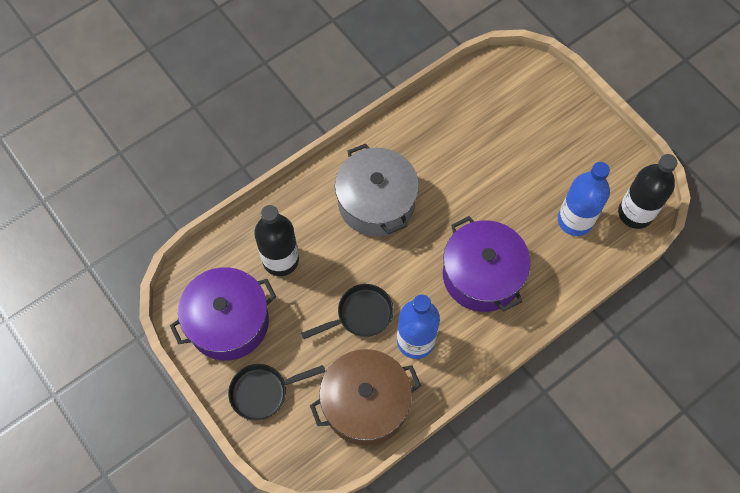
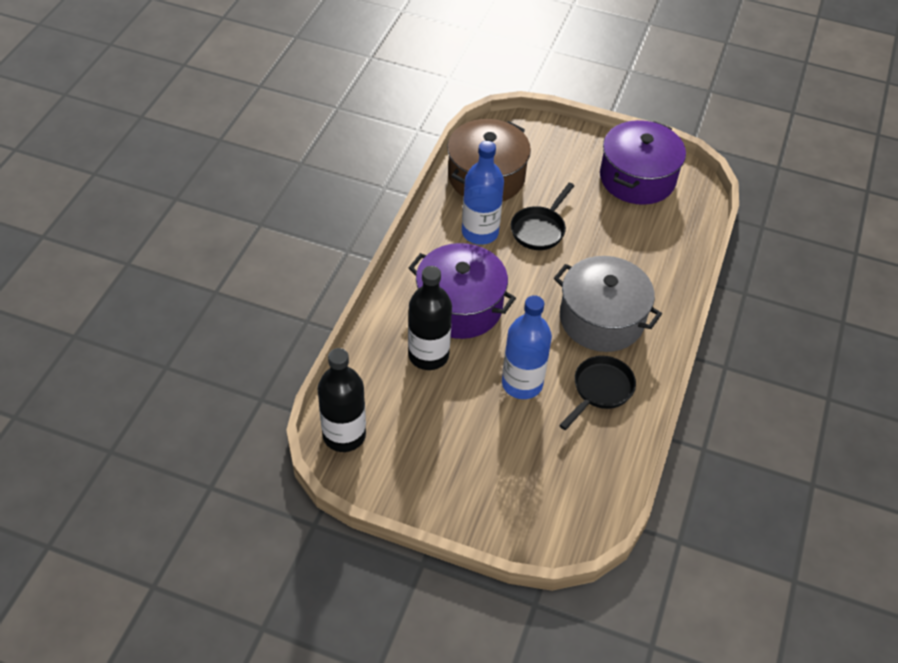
camera: 145 degrees right, 15 degrees down
black pan [228,364,325,421] -> black pan moved to [559,356,636,430]
black bottle [254,205,299,276] -> black bottle moved to [408,266,452,370]
blue bottle [558,162,610,236] -> blue bottle moved to [502,295,552,399]

